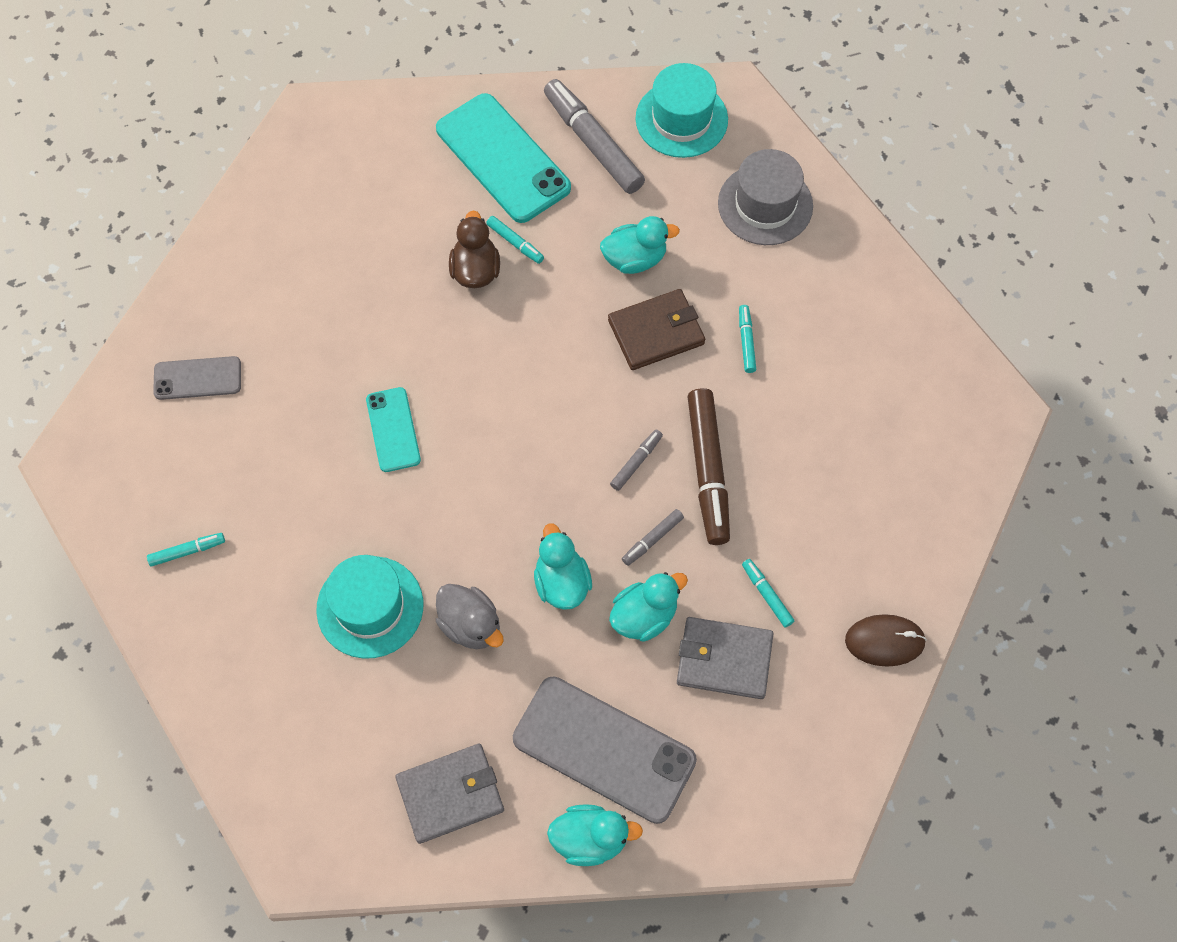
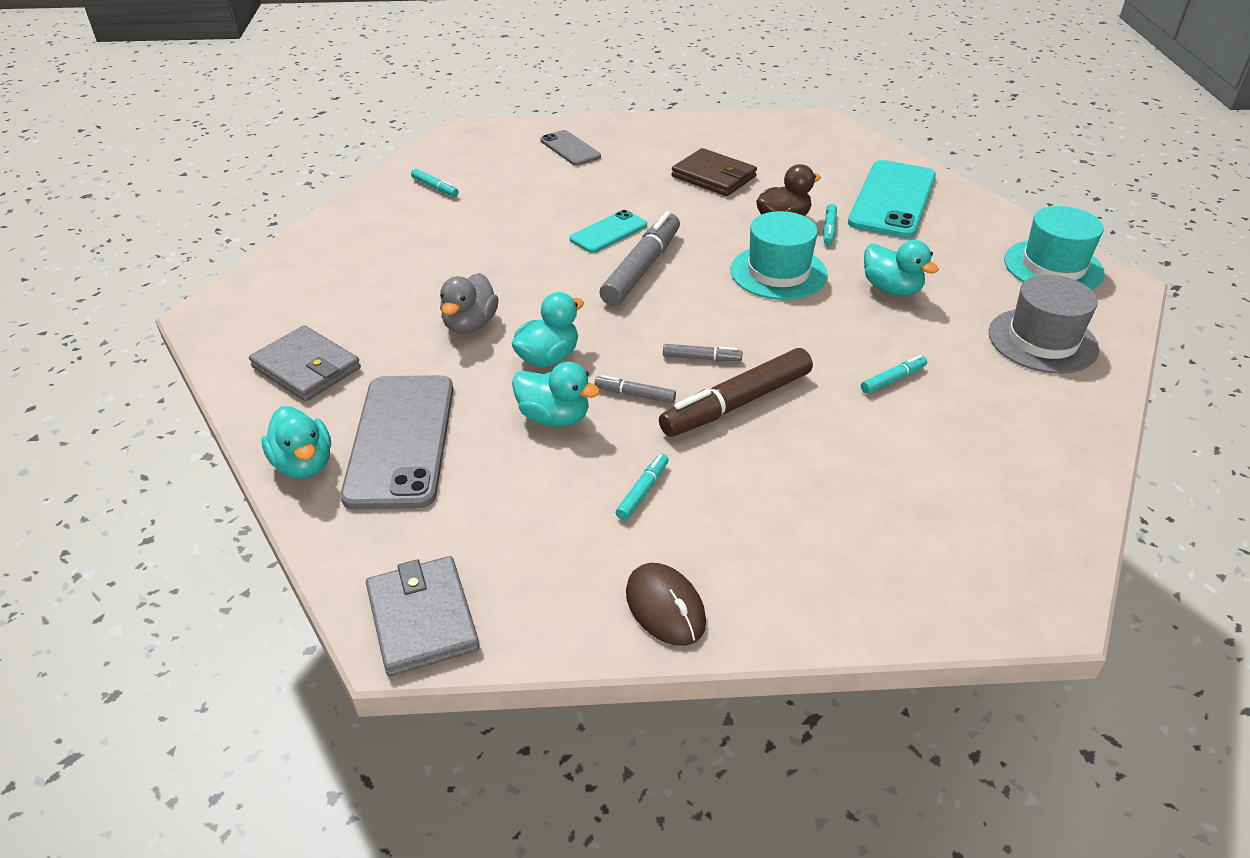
camera: 60 degrees right, 25 degrees down
turquoise hat [316,555,423,659] -> turquoise hat moved to [730,211,828,300]
grey marker [544,79,645,194] -> grey marker moved to [599,211,680,306]
brown wallet [608,289,705,370] -> brown wallet moved to [672,148,757,196]
grey wallet [677,617,773,699] -> grey wallet moved to [366,556,480,676]

